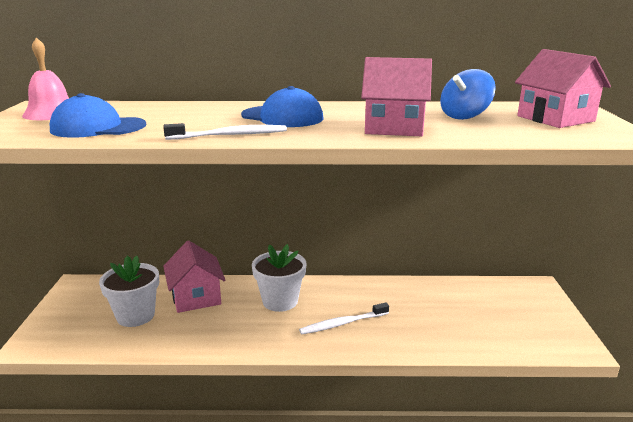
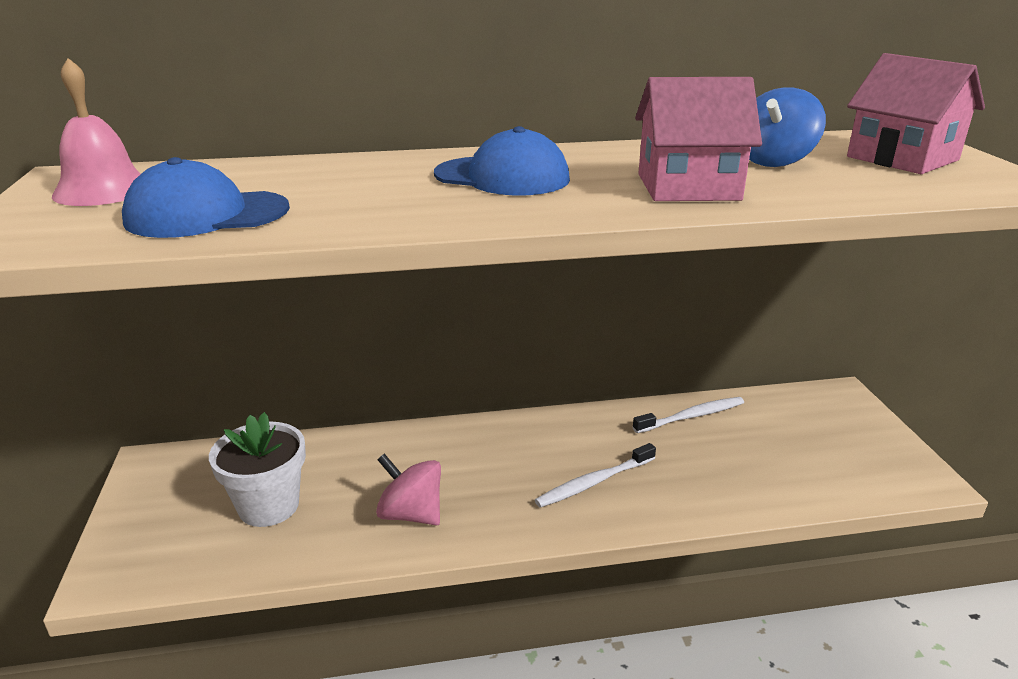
camera: 10 degrees left, 5 degrees up
white toothbrush [163,123,287,140] -> white toothbrush moved to [633,397,744,433]
pink house [163,240,225,313] -> none
white flower pot [252,244,306,312] -> none
none -> pink spinning top [376,454,441,525]

